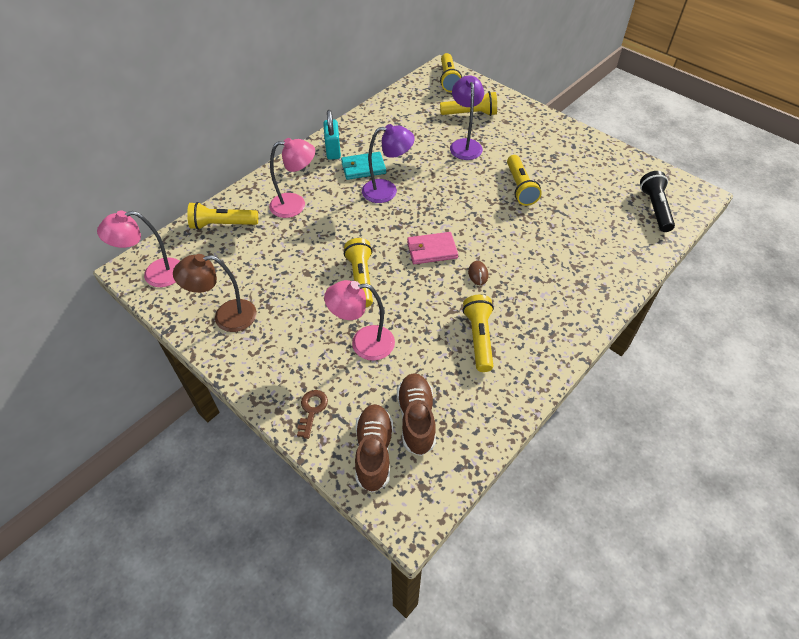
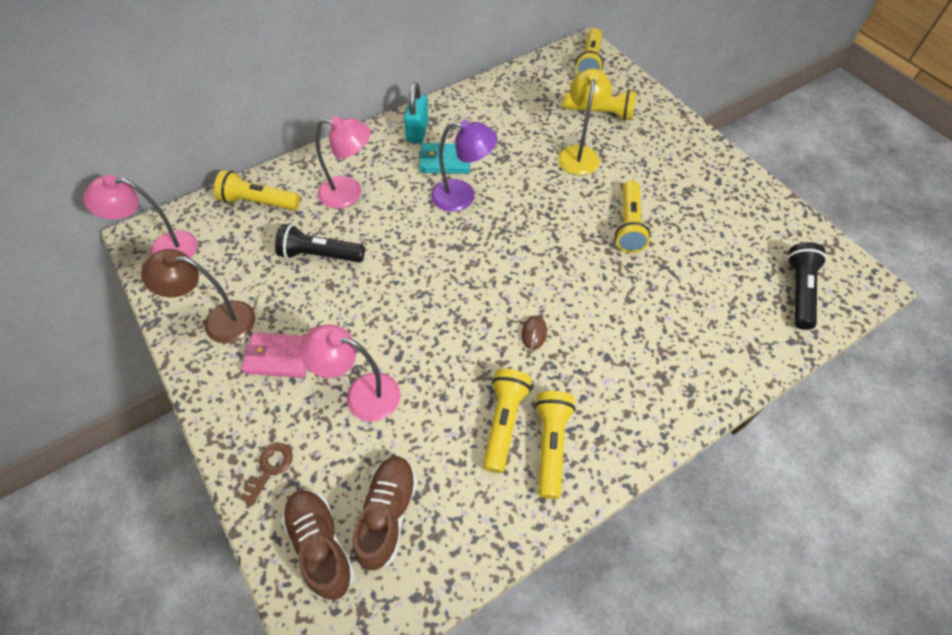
camera: 15 degrees right, 5 degrees up
yellow flashlight [344,238,373,307] -> yellow flashlight moved to [534,391,576,499]
brown shoe [355,404,393,493] -> brown shoe turned 45 degrees counterclockwise [281,490,355,600]
pink wallet [407,232,458,264] -> pink wallet moved to [241,332,307,378]
purple lamp [450,75,484,160] -> yellow lamp [558,68,612,175]
none -> black flashlight [275,224,365,263]

